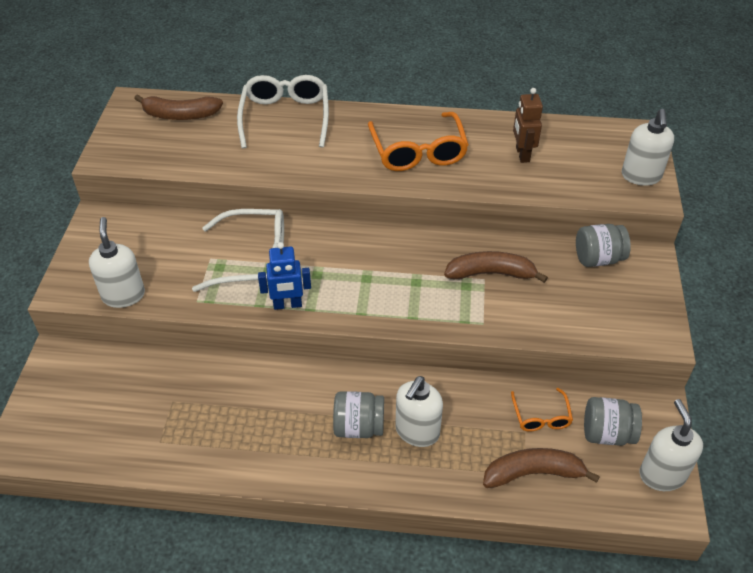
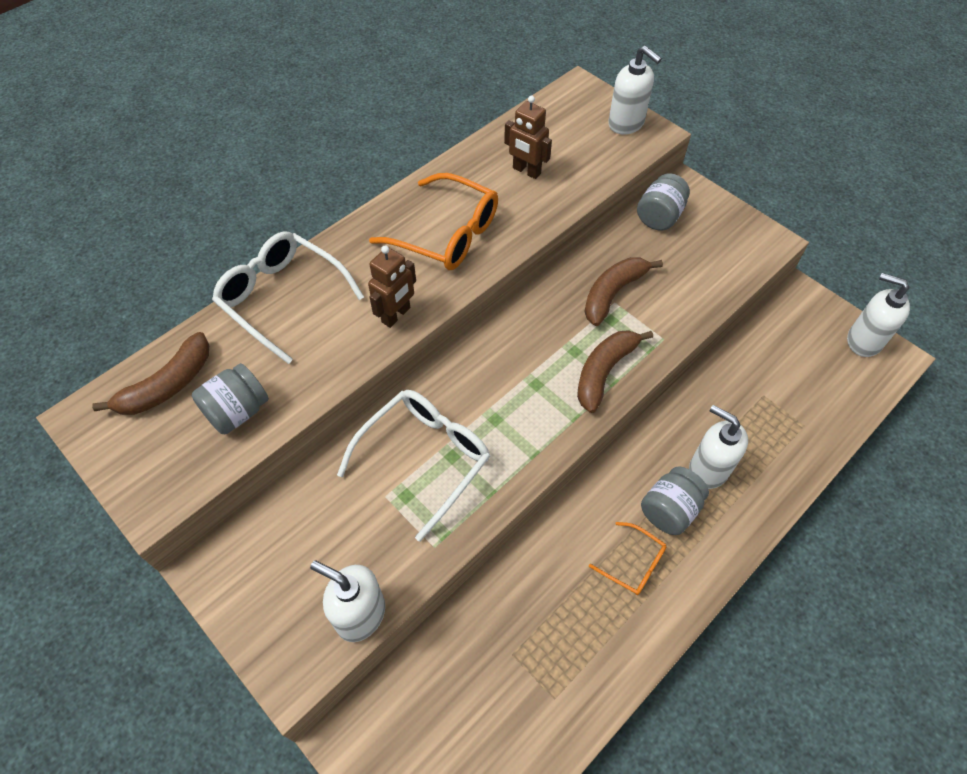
camera: 50 degrees left, 10 degrees up
blue robot [258,242,311,310] -> none
white soap dispenser [395,376,443,447] -> white soap dispenser turned 150 degrees clockwise [689,405,748,489]
brown banana [483,448,600,488] -> brown banana moved to [577,330,653,413]
orange glasses [511,388,573,431] -> orange glasses moved to [589,522,667,595]
grey jar [584,397,642,446] -> grey jar moved to [192,363,269,434]
none -> brown robot [368,246,416,328]

